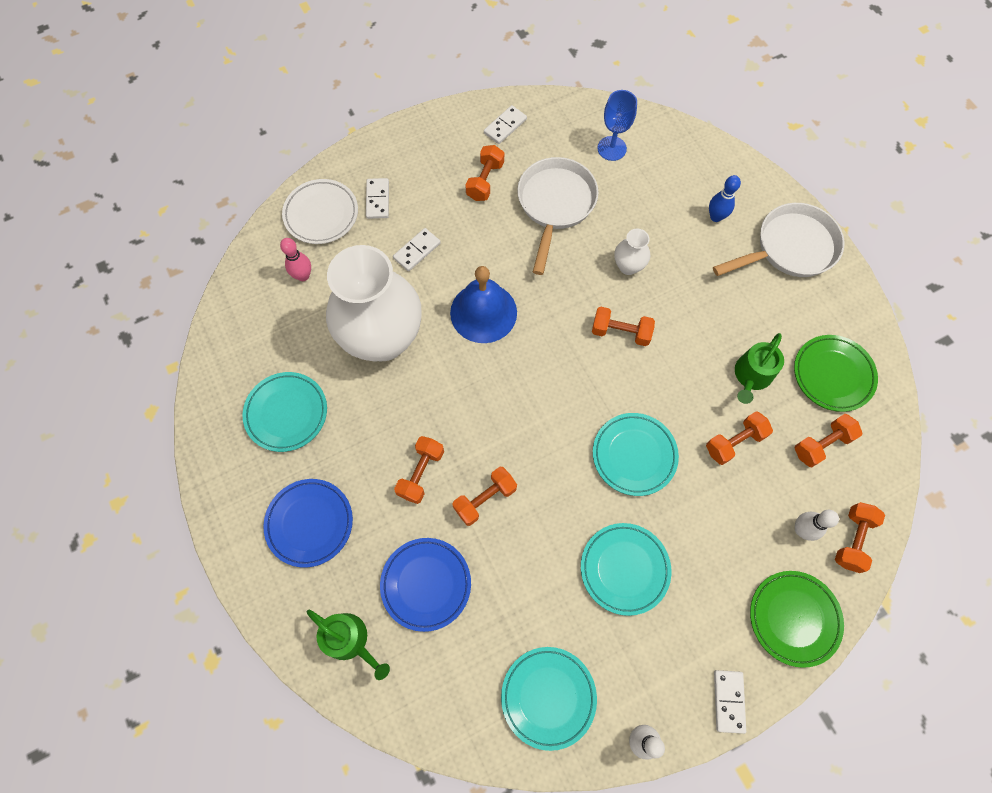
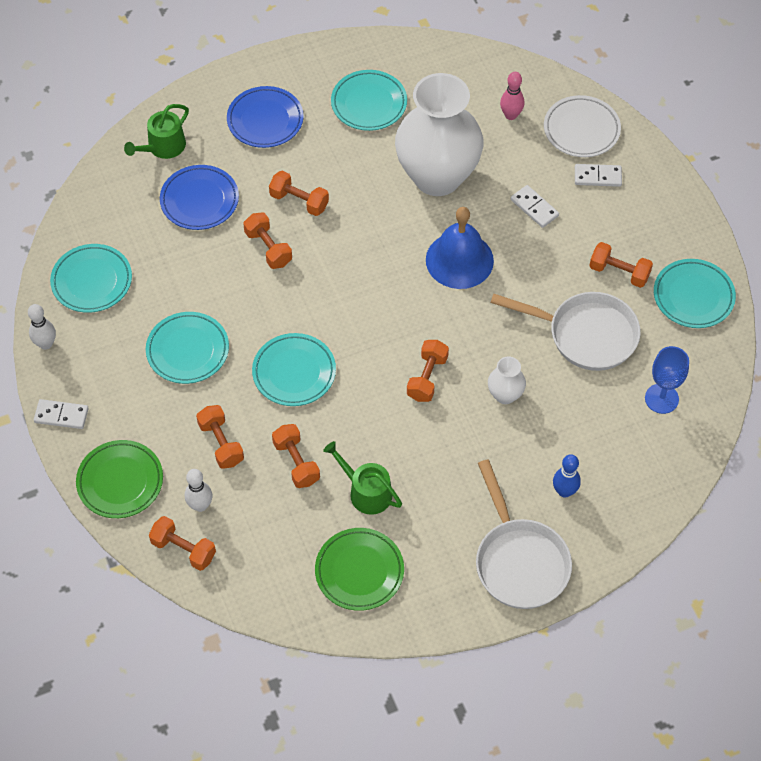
camera: 95 degrees right, 10 degrees down
white domino [484,105,527,144] -> turquoise plate [654,259,736,328]
orange dumbbell [795,414,862,467] -> orange dumbbell moved to [196,405,244,469]

